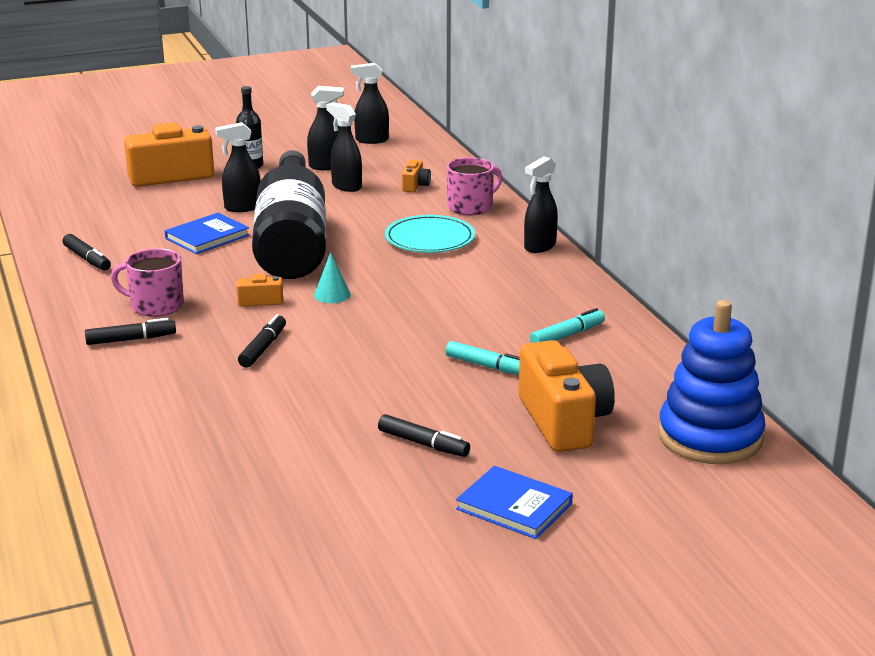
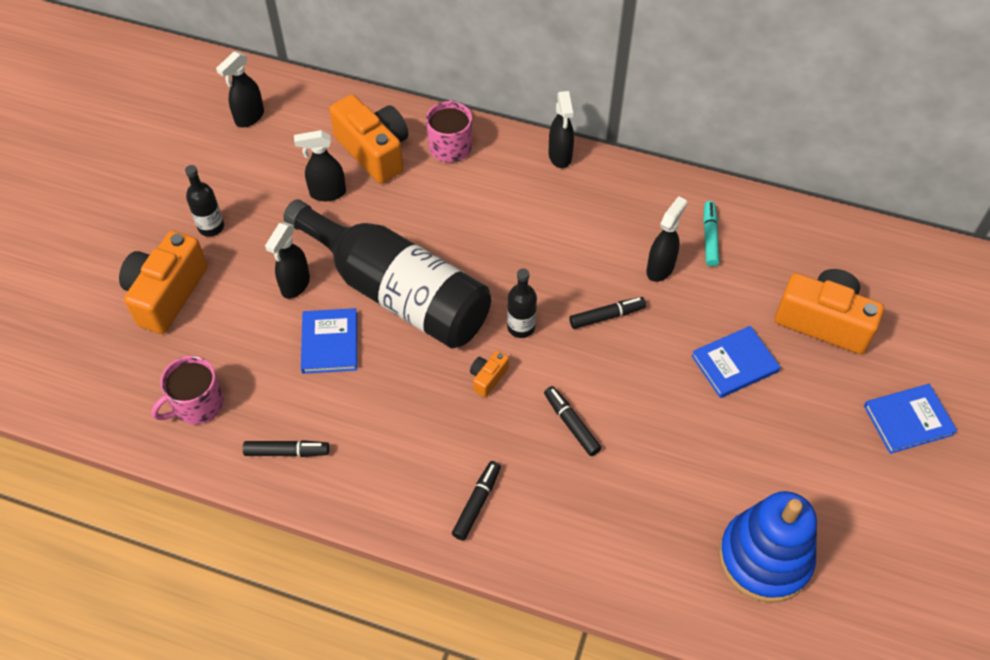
camera: 50 degrees left, 30 degrees up
pink mug [111,248,184,317] -> pink mug moved to [151,356,224,425]
black spray bottle [307,86,344,170] -> black spray bottle moved to [646,196,687,282]
turquoise cone [314,252,351,303] -> black bottle [507,268,537,338]
black marker [378,414,470,457] -> black marker moved to [569,297,646,329]
turquoise plate [385,215,475,253] -> none
orange camera [402,160,431,192] -> orange camera [329,94,408,184], size x2.23
turquoise marker [446,341,520,375] -> none
blue stacking toy [658,300,766,464] -> blue stacking toy moved to [719,491,817,603]
none -> blue book [691,326,780,398]

